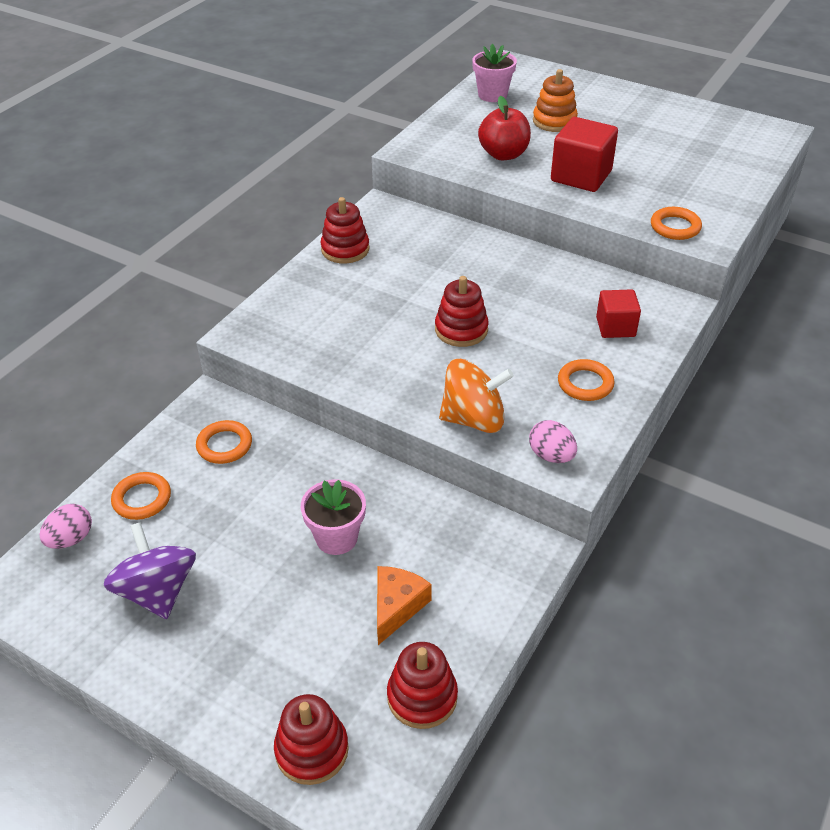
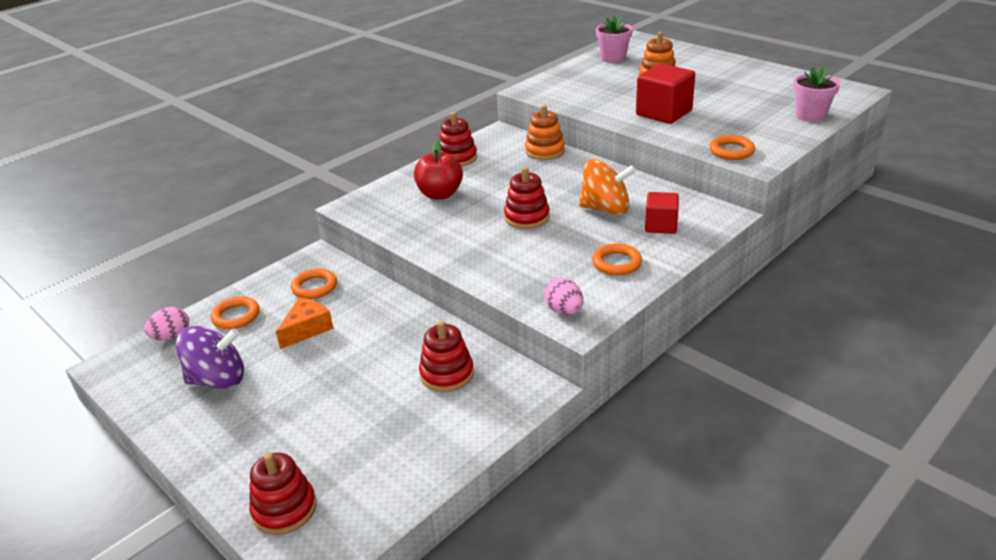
camera: 15 degrees right, 10 degrees down
purple spinning top [103,522,196,619] -> purple spinning top turned 90 degrees clockwise [176,326,244,389]
pink flower pot [301,479,366,555] -> pink flower pot moved to [793,67,840,122]
orange cheese [377,566,432,645] -> orange cheese moved to [276,298,334,349]
red stacking toy [387,642,458,729] -> red stacking toy moved to [419,321,474,392]
orange spinning top [439,359,514,433] -> orange spinning top moved to [579,159,636,215]
red apple [478,96,531,160] -> red apple moved to [414,142,463,200]
none -> orange stacking toy [525,105,565,160]

